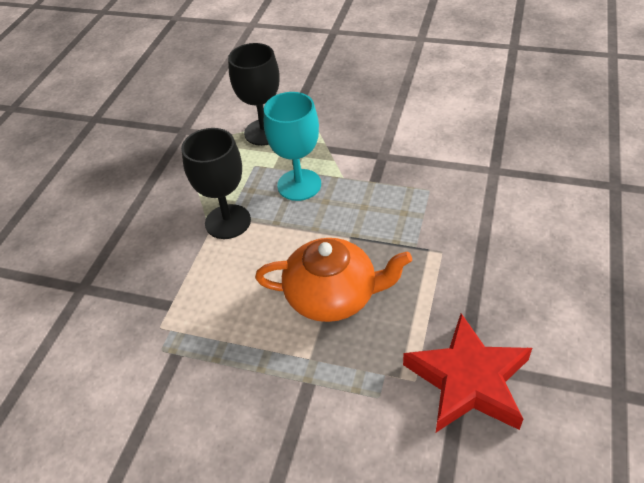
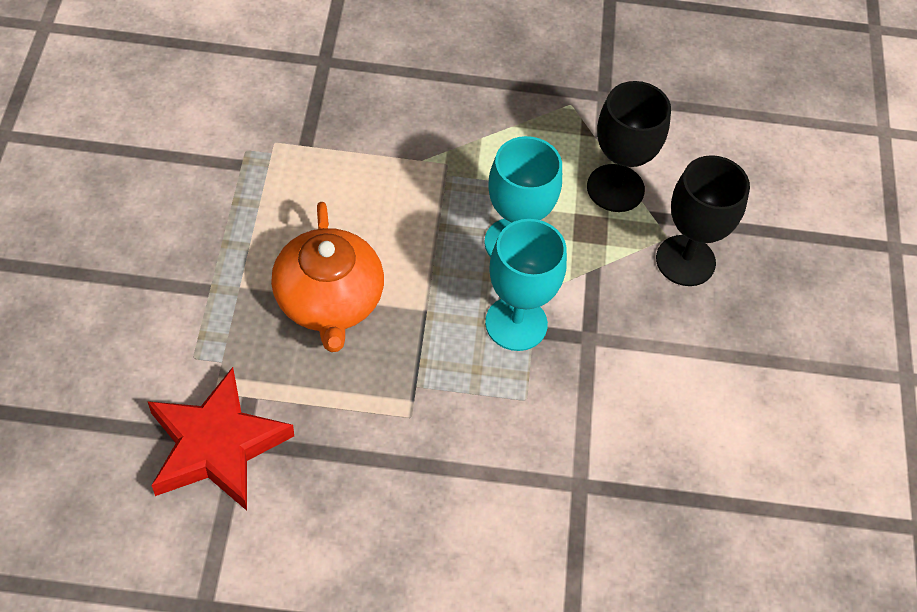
camera: 70 degrees right, 10 degrees up
black goblet [181,128,251,239] -> black goblet moved to [656,155,750,286]
none -> turquoise goblet [485,219,567,351]

